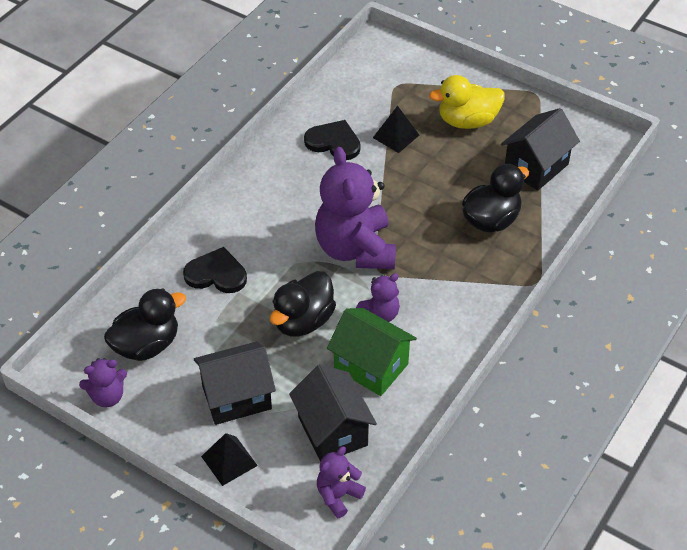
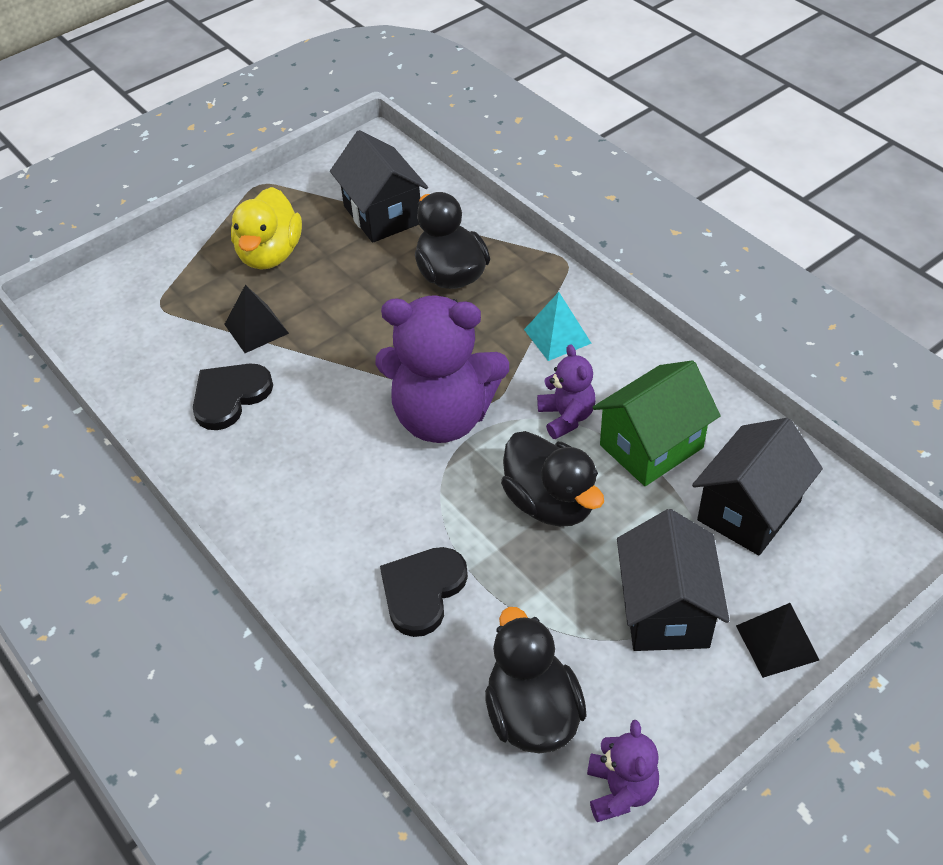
camera: 70 degrees left, 0 degrees up
black house [289,364,377,462] -> black house turned 45 degrees counterclockwise [692,418,823,555]
purple teddy bear [317,447,366,518] -> none
none -> turquoise pyramid [524,292,592,361]

